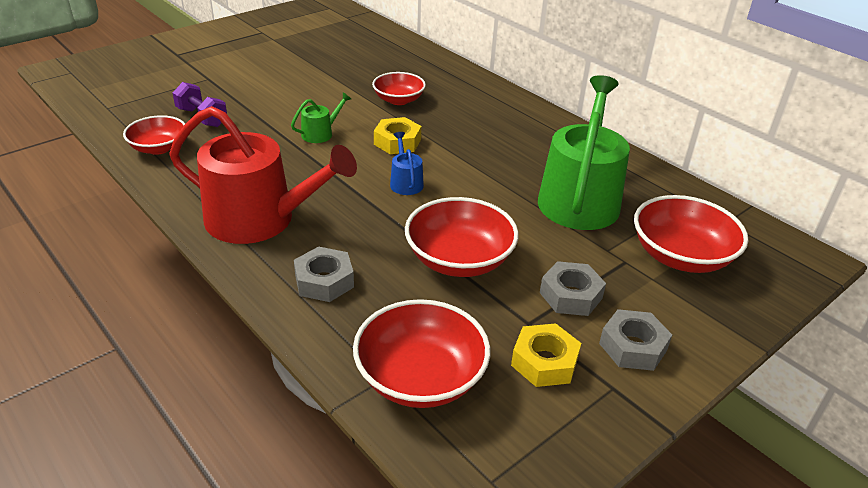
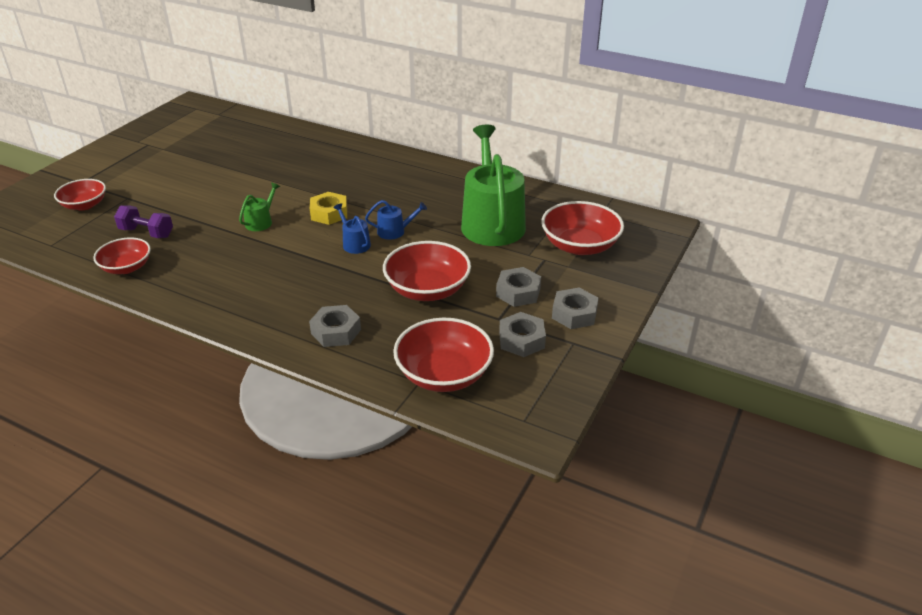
camera: 20 degrees left, 0 degrees up
red watering can [169,106,357,244] -> none
red bowl [372,72,426,105] -> red bowl moved to [54,179,106,211]
yellow nut [511,323,581,387] -> grey nut [499,312,546,357]
none -> blue watering can [365,200,427,240]

